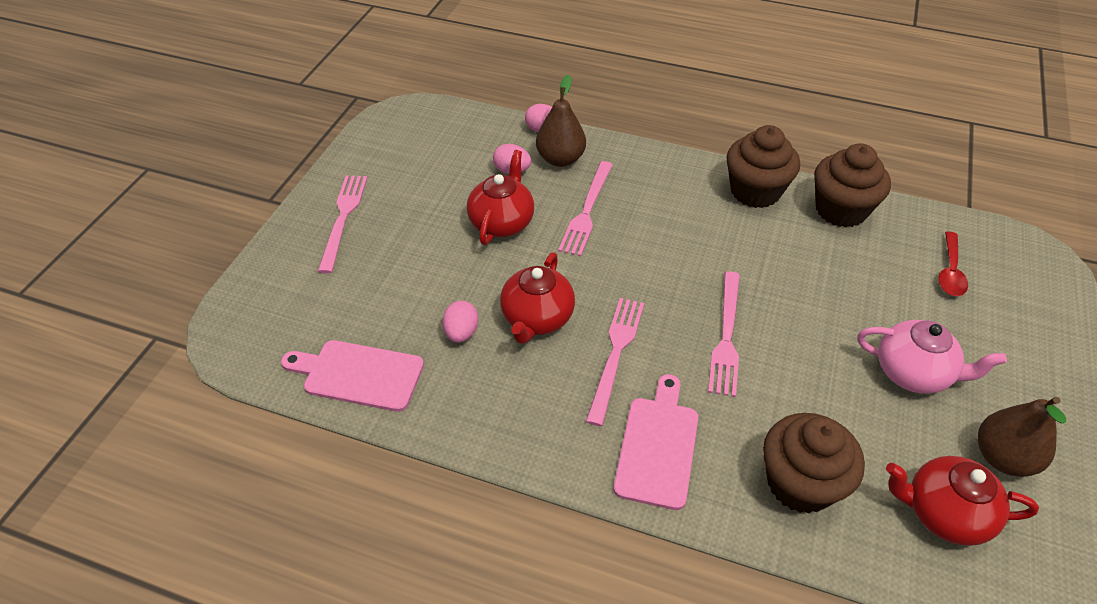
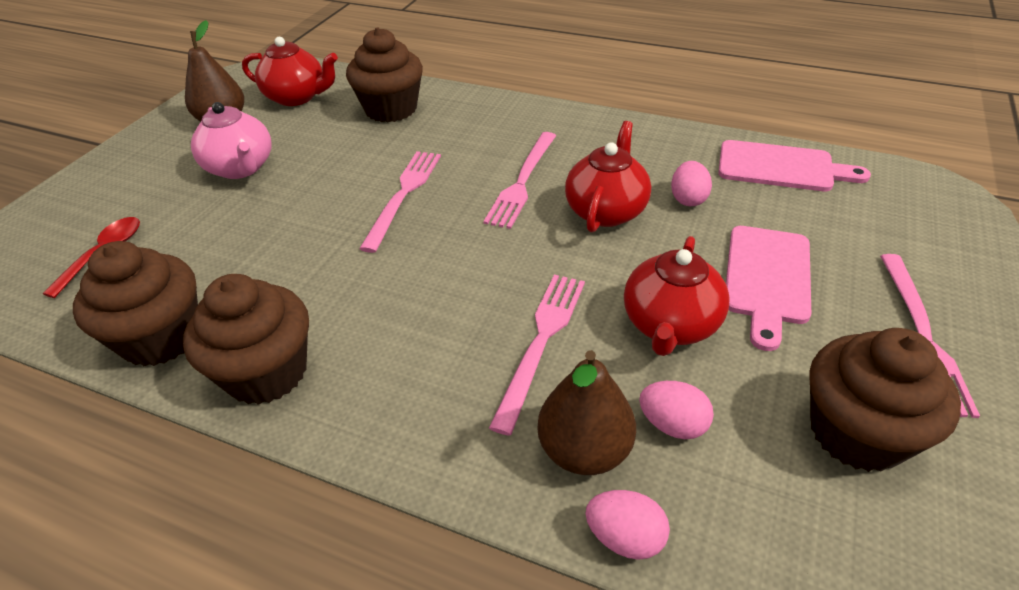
camera: 175 degrees left, 5 degrees down
pink cutting board [614,374,698,510] -> pink cutting board moved to [726,226,811,351]
pink teapot [857,320,1007,394] -> pink teapot turned 150 degrees counterclockwise [191,102,271,179]
none -> brown cupcake [809,328,961,472]

